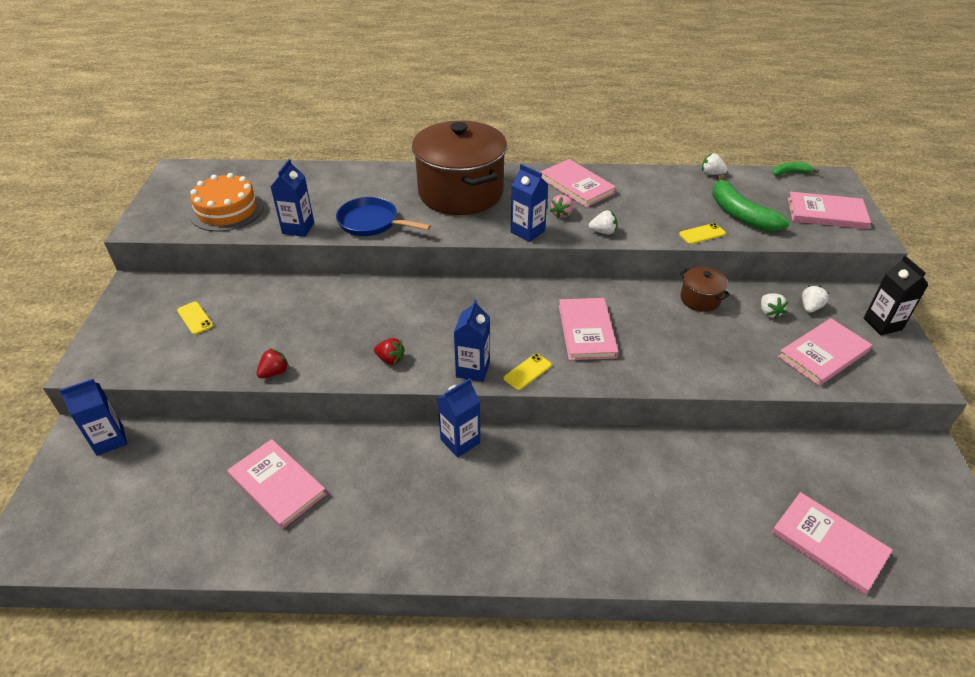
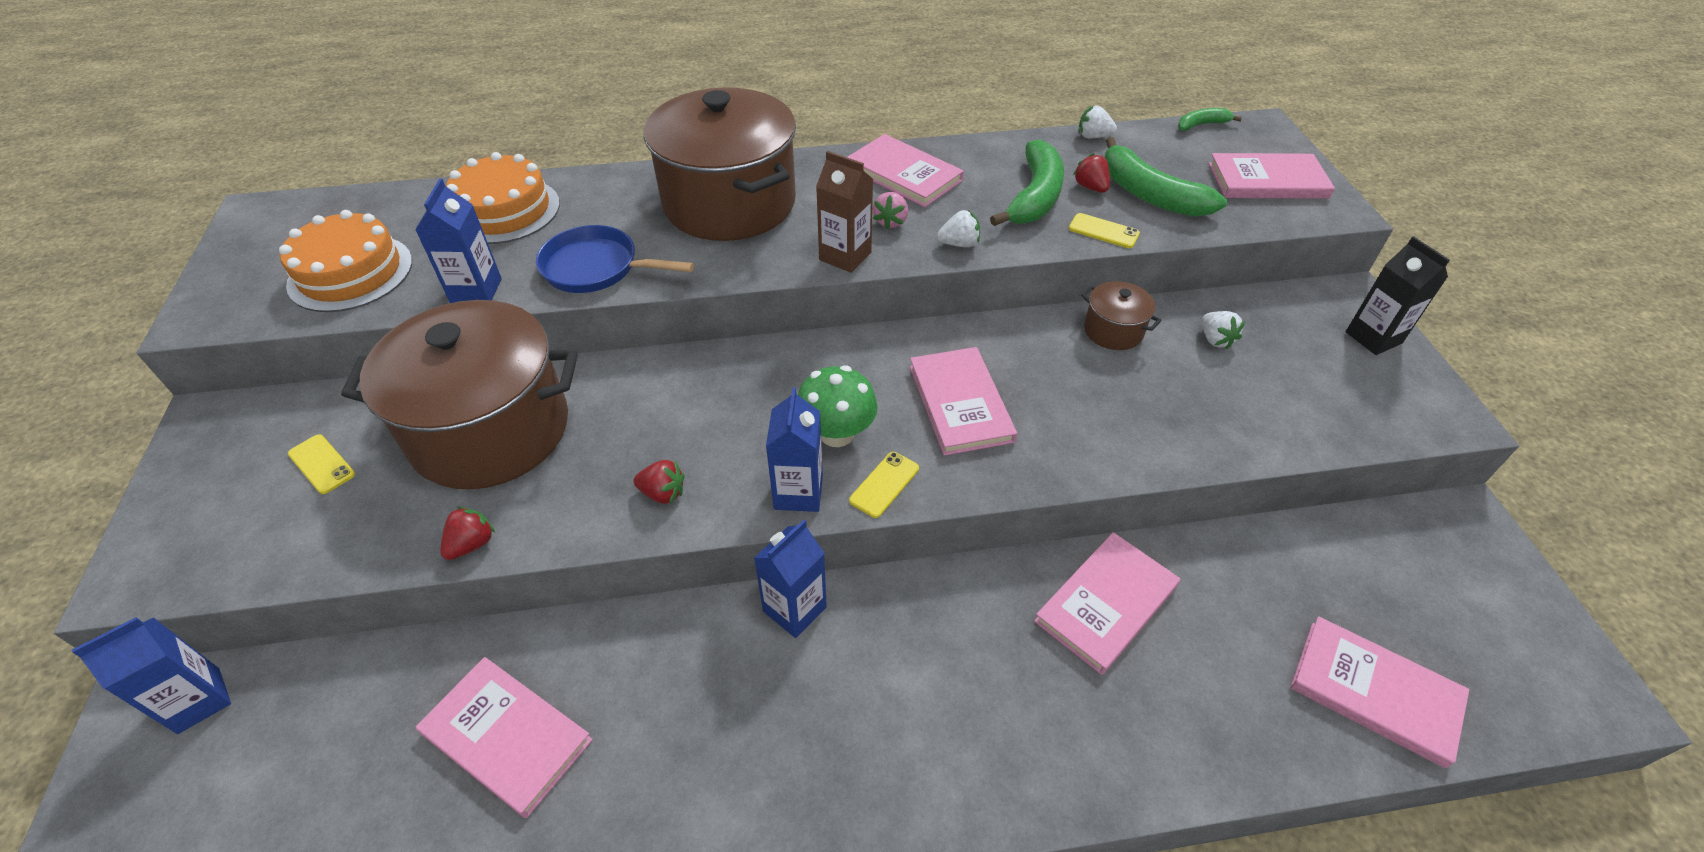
camera: 10 degrees left, 5 degrees up
blue carton [511,164,548,242] -> brown carton [816,151,873,273]
yellow phone [679,223,726,244] -> yellow phone turned 60 degrees clockwise [1069,213,1140,248]
pink book [778,318,872,386] -> pink book moved to [1034,532,1180,675]
white strawberry [802,285,829,313] -> none
none -> brown pot [341,300,578,490]
none -> orange cake [446,152,560,244]
none -> green mushroom [798,365,878,447]
none -> green banana [990,139,1064,226]
none -> red strawberry [1073,153,1110,193]

